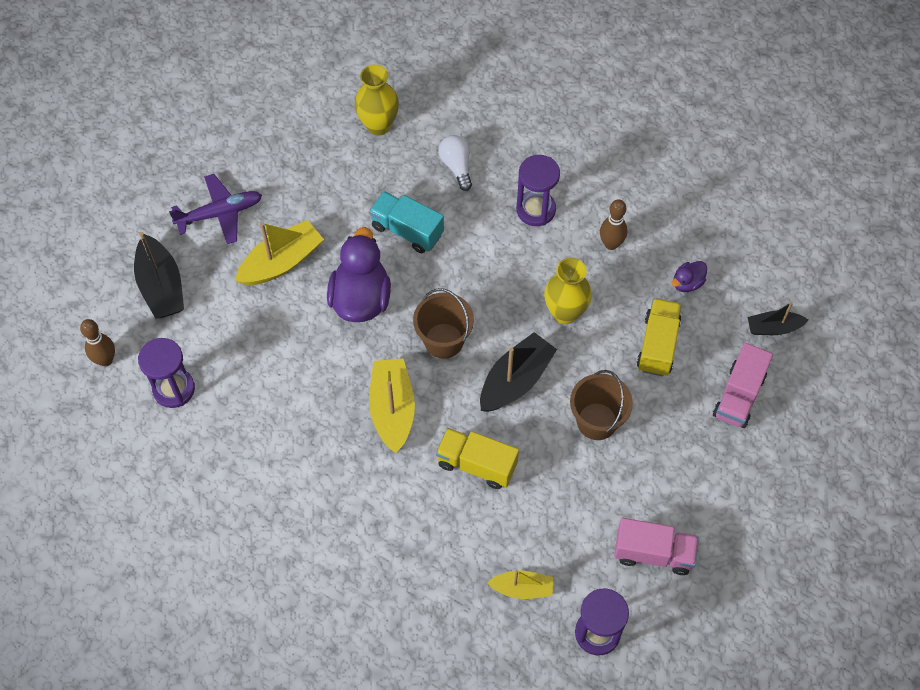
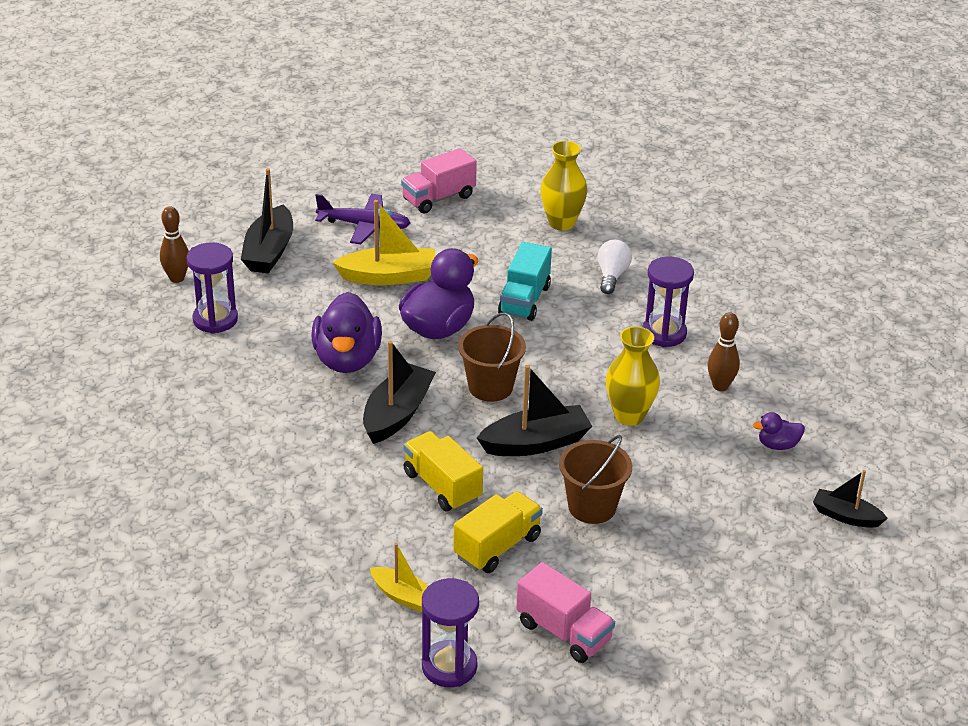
camera: 30 degrees right, 25 degrees down
turquoise truck [369,191,444,253] -> turquoise truck turned 135 degrees counterclockwise [498,242,552,321]
yellow boat [369,358,415,453] -> black boat [363,341,436,444]
yellow truck [637,298,682,376] -> yellow truck moved to [453,491,543,573]
pink truck [713,343,773,428] -> pink truck moved to [401,148,477,214]
none -> purple duck [312,292,382,373]

